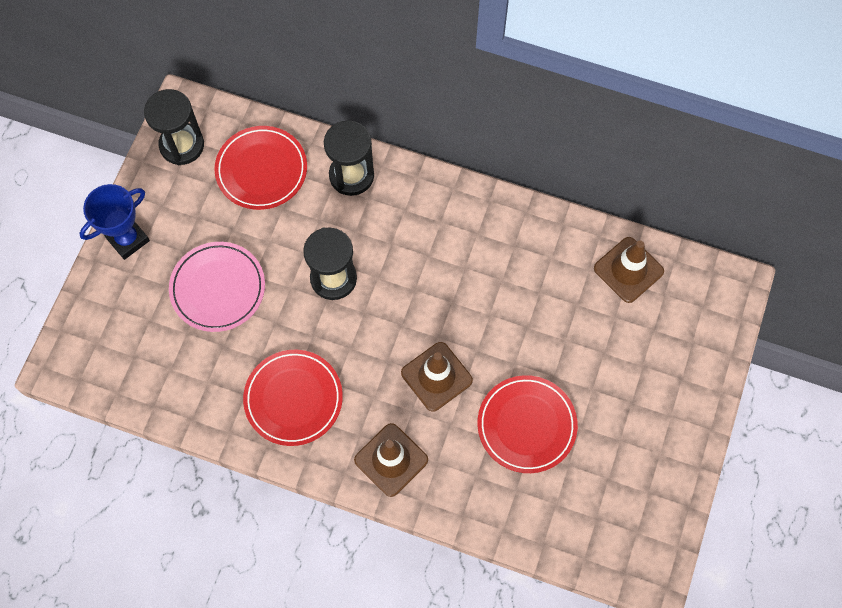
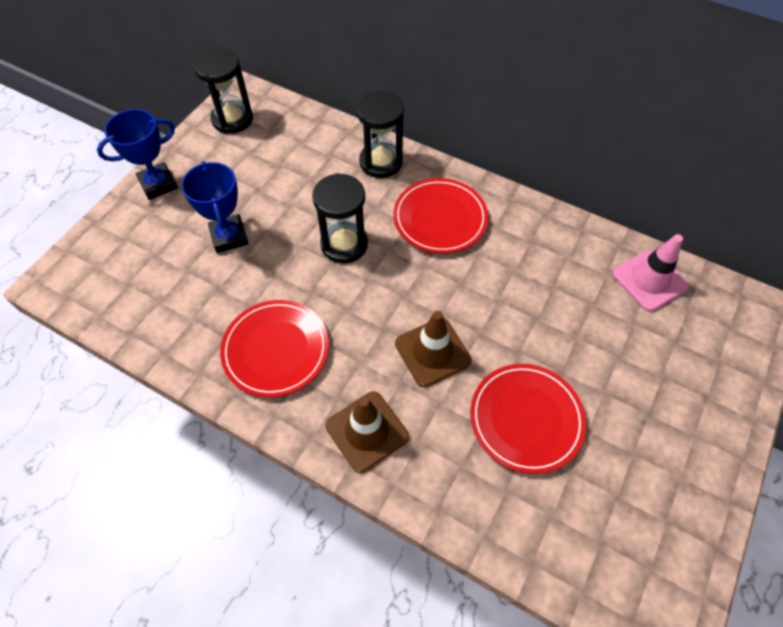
camera: 10 degrees right, 10 degrees down
pink plate [169,242,265,332] -> blue trophy [181,161,249,253]
red plate [214,126,307,210] -> red plate moved to [393,178,488,254]
brown traffic cone [594,237,664,303] -> pink traffic cone [612,234,689,312]

